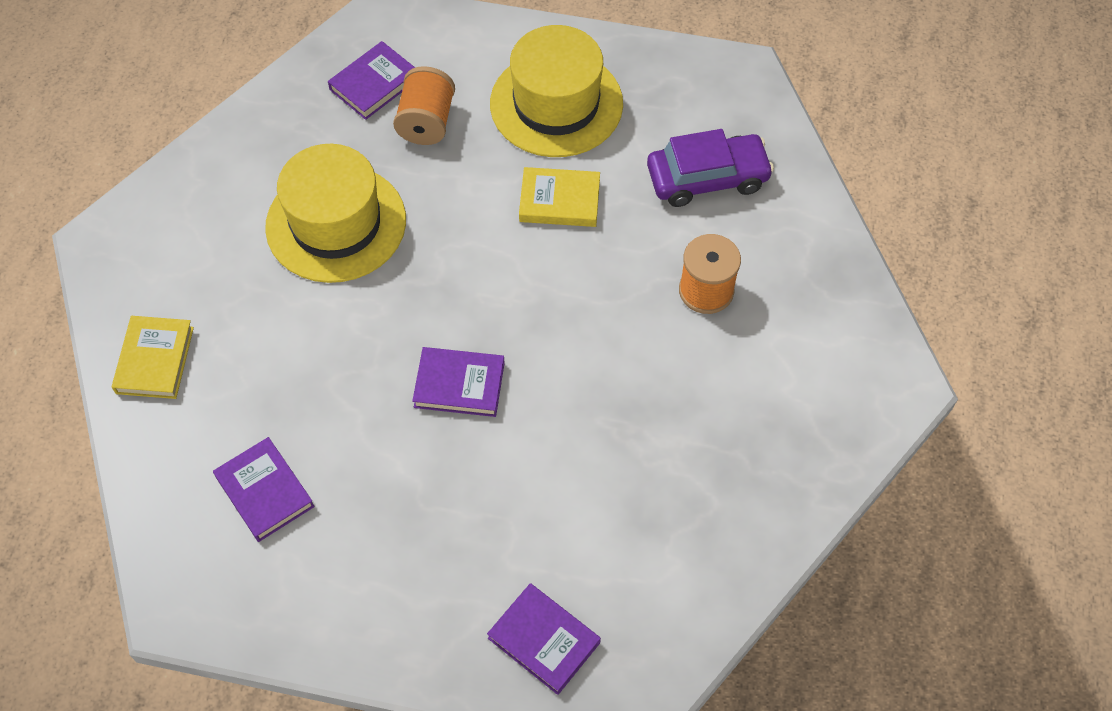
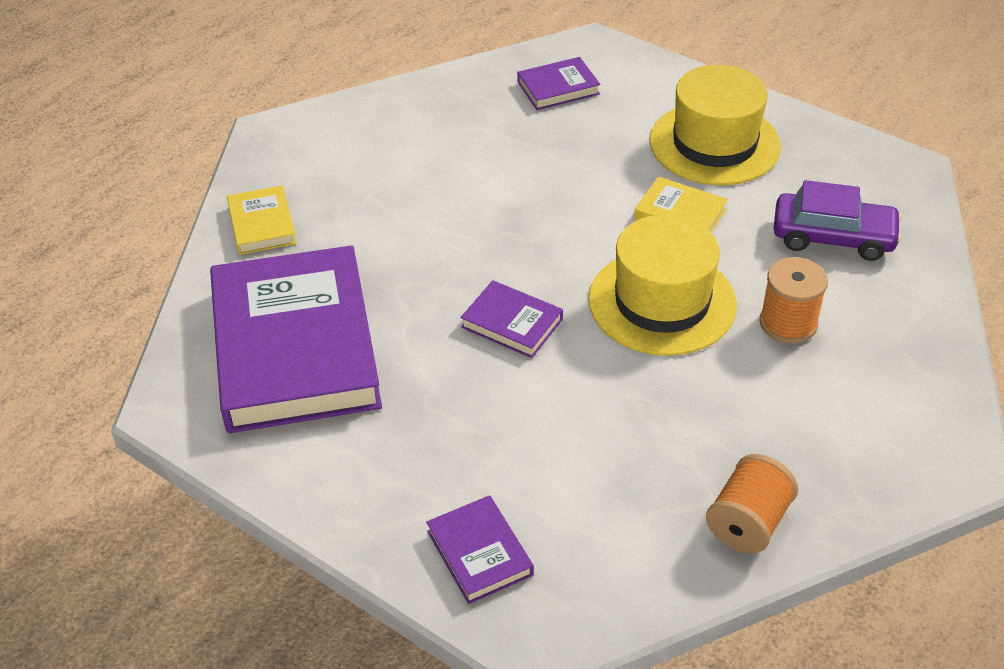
camera: 25 degrees right, 15 degrees down
yellow book [112,316,194,399] -> yellow book turned 45 degrees counterclockwise [227,185,297,255]
purple book [213,437,315,542] -> purple book [210,245,382,433], size x2.36
yellow hat [265,144,406,283] -> yellow hat moved to [588,215,737,356]
orange spool [393,66,455,145] -> orange spool moved to [706,454,798,554]

